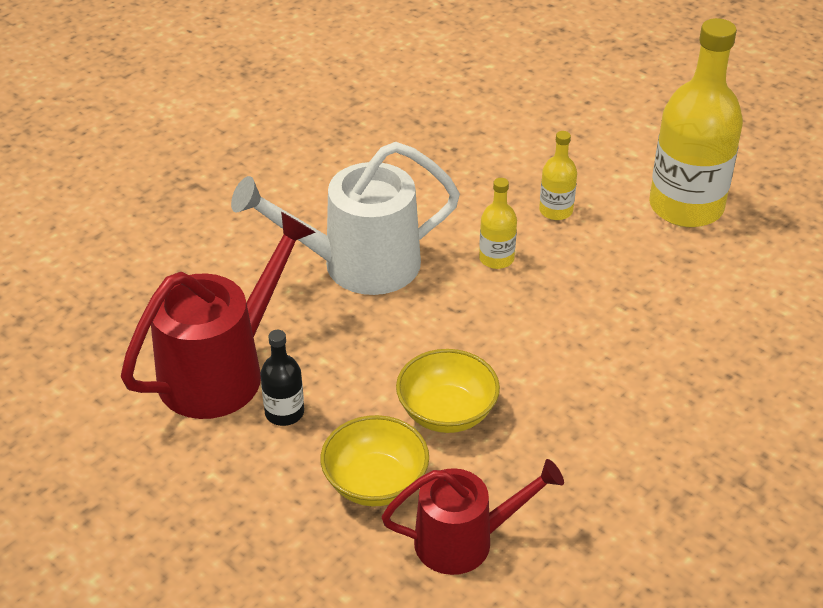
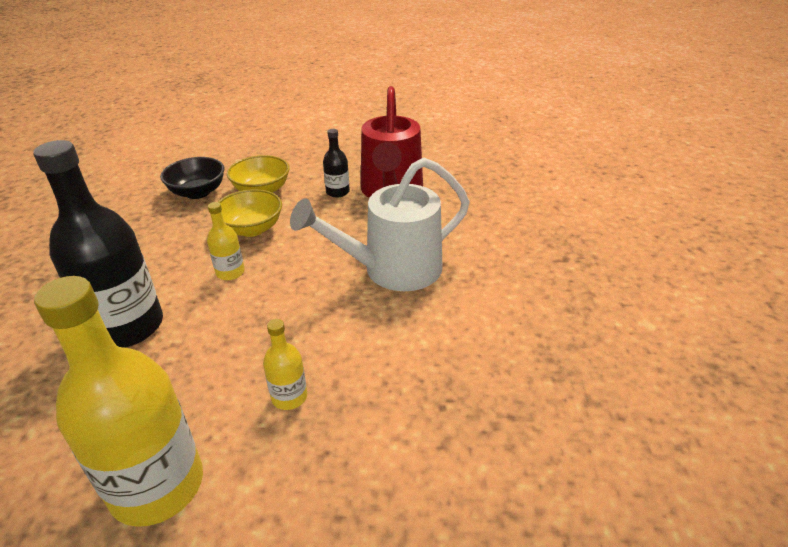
camera: 140 degrees right, 5 degrees down
white watering can [231,142,460,295] -> white watering can turned 150 degrees counterclockwise [290,158,470,291]
red watering can [381,459,564,575] -> black bowl [160,157,225,199]
yellow bottle [479,178,517,269] -> yellow bottle moved to [207,202,245,280]
none -> black bottle [33,140,163,348]

